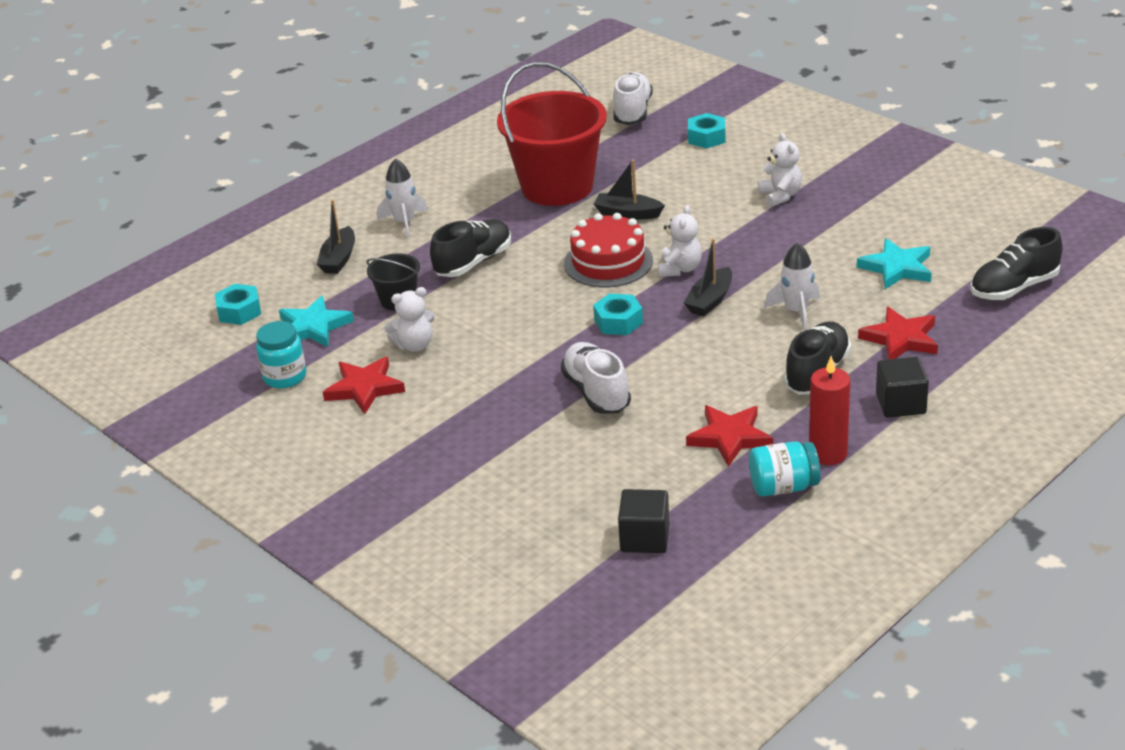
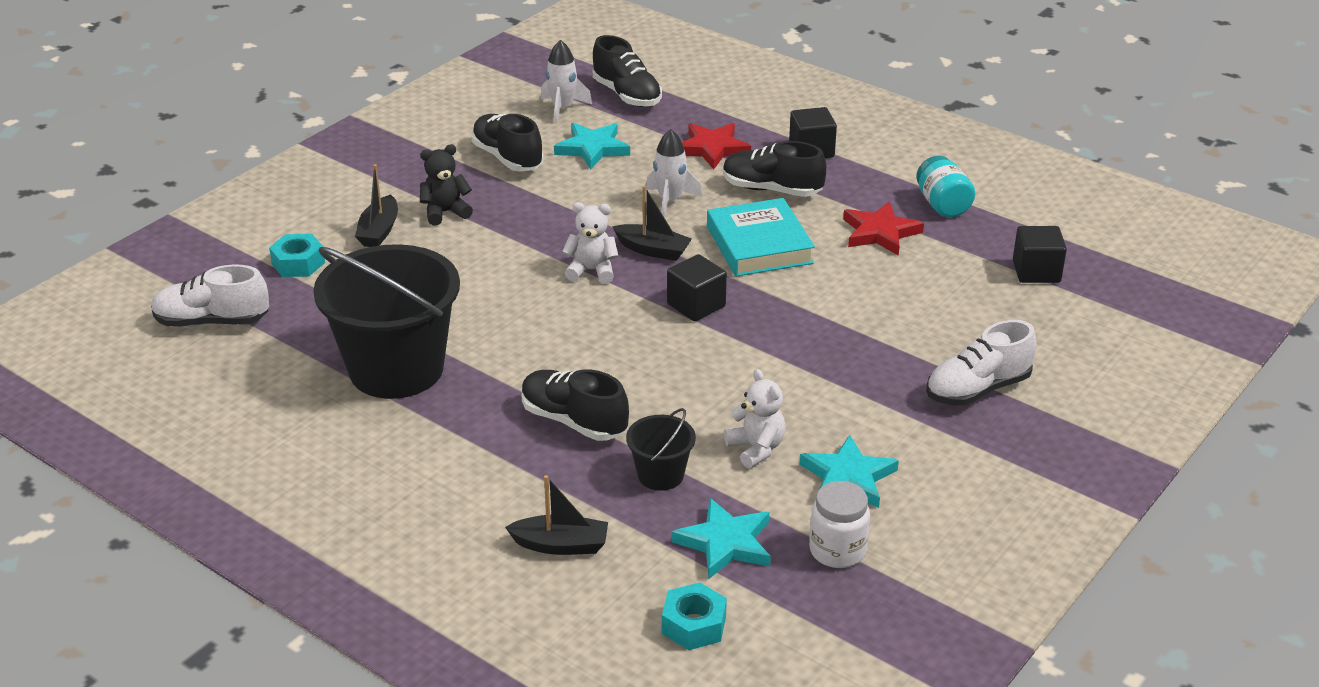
camera: 100 degrees left, 0 degrees up
turquoise jar [256,321,306,388] -> white jar [809,481,870,568]
red star [323,357,405,414] -> turquoise star [800,435,899,508]
white rocket [377,158,429,238] -> white rocket moved to [540,40,592,124]
red bucket [497,62,607,206] -> black bucket [313,244,460,399]
white shoe [561,342,631,414] -> white shoe moved to [926,320,1036,406]
red cake [564,213,653,288] -> none
turquoise nut [593,294,643,335] -> black cube [667,254,727,321]
black boat [594,159,665,220] -> black boat moved to [355,164,398,247]
white teddy bear [758,133,802,207] -> black teddy bear [420,144,473,226]
red candle [809,356,850,465] -> none
none -> black shoe [471,114,544,172]
none -> turquoise book [707,198,815,276]

